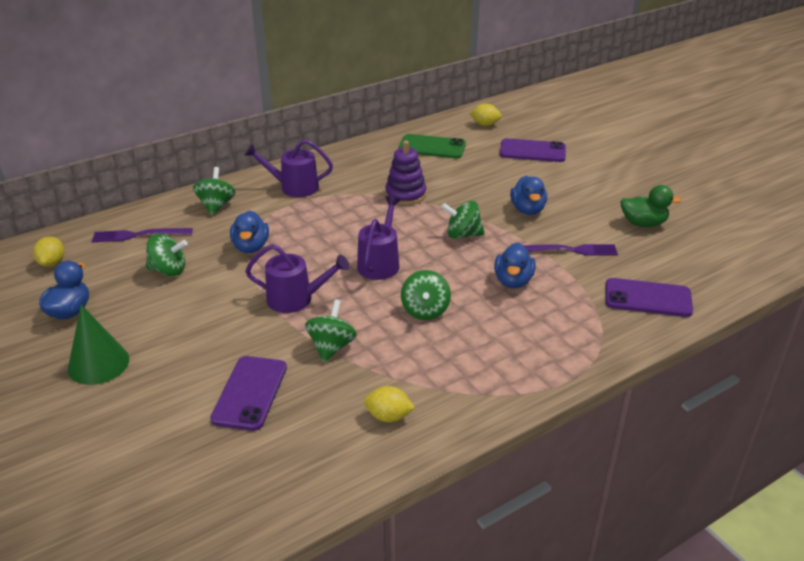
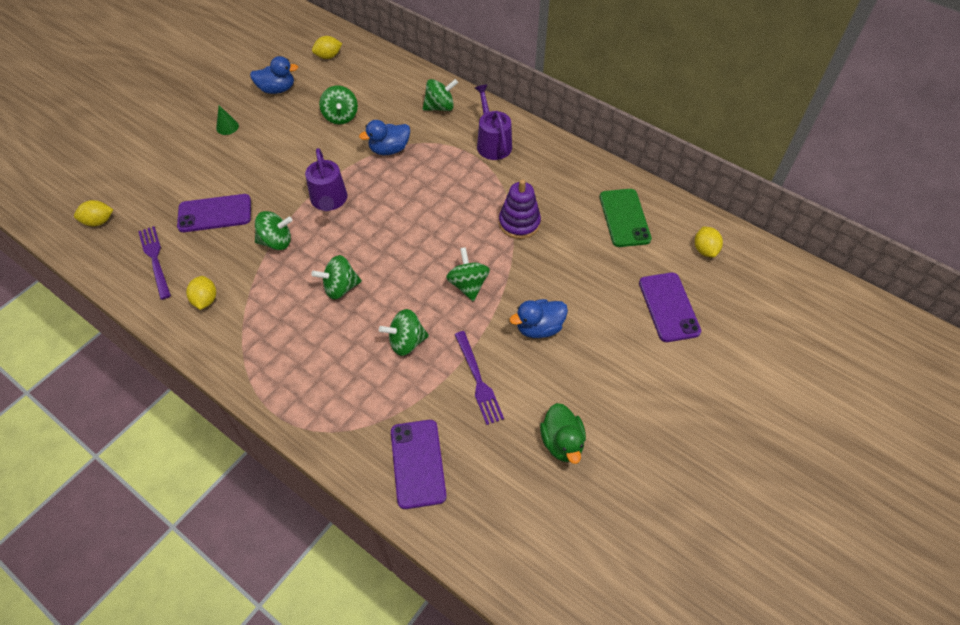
camera: 70 degrees right, 20 degrees up
green cone [68,305,129,385] -> green cone [216,105,239,135], size x0.54
purple fork [92,228,193,242] -> purple fork moved to [138,226,171,300]
purple watering can [357,196,401,280] -> none
blue duck [494,243,536,288] -> green spinning top [379,309,429,356]
none -> yellow lemon [74,200,113,227]

